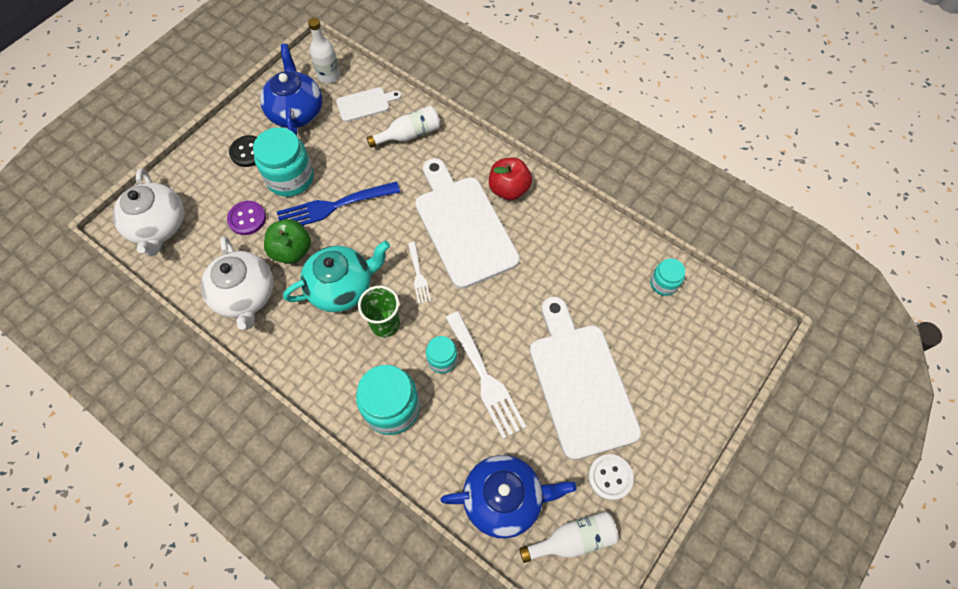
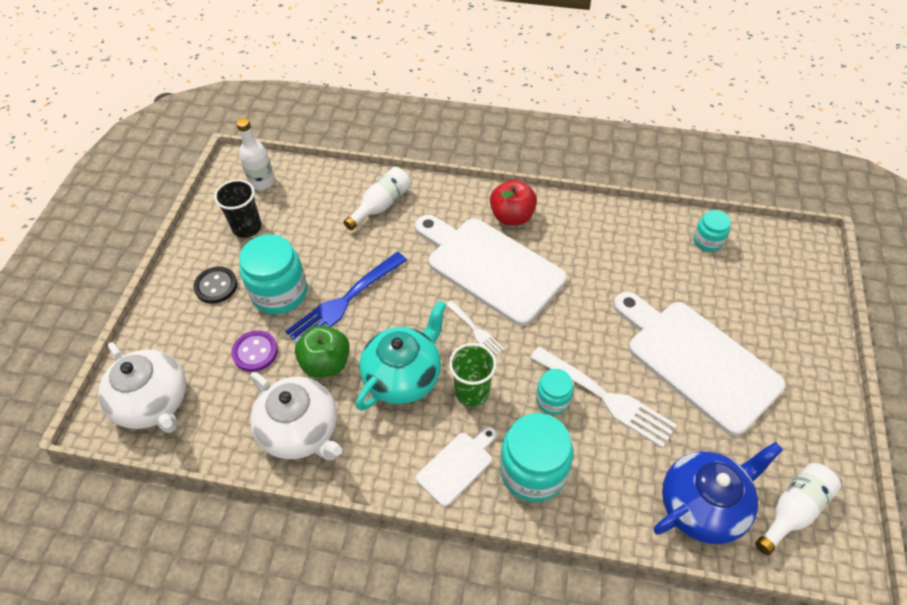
camera: 25 degrees left, 10 degrees down
blue teapot [260,44,323,136] -> black cup [214,179,262,238]
white cutting board [336,87,402,122] -> white cutting board moved to [416,427,497,507]
white button [588,454,634,501] -> none

